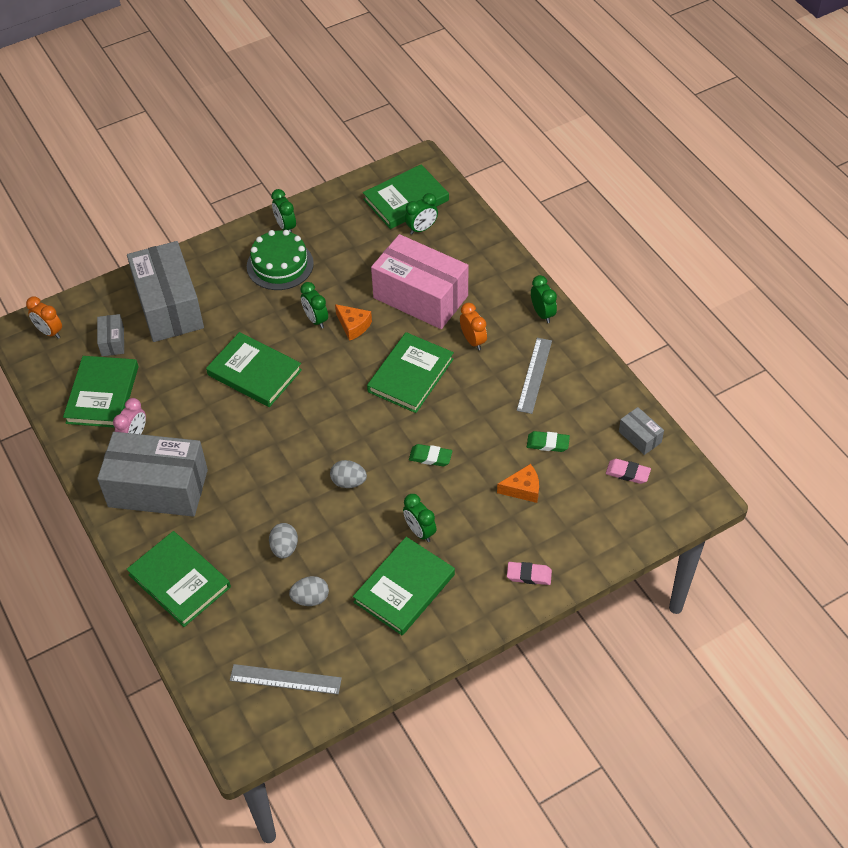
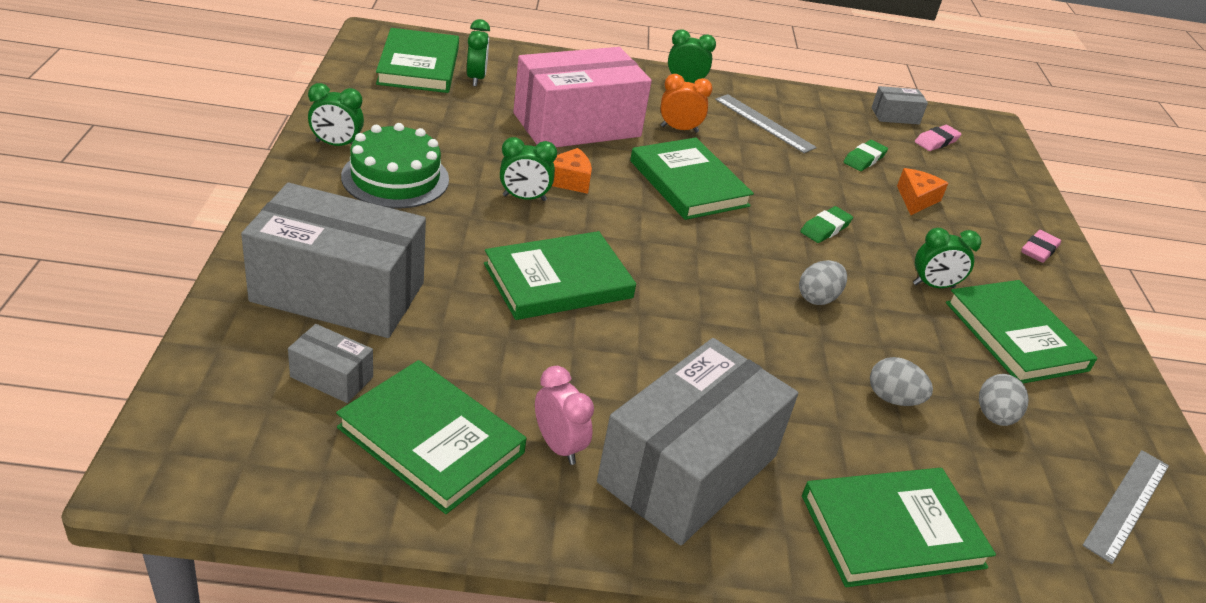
camera: 65 degrees left, 15 degrees down
orange clock [26,296,62,339] -> none

